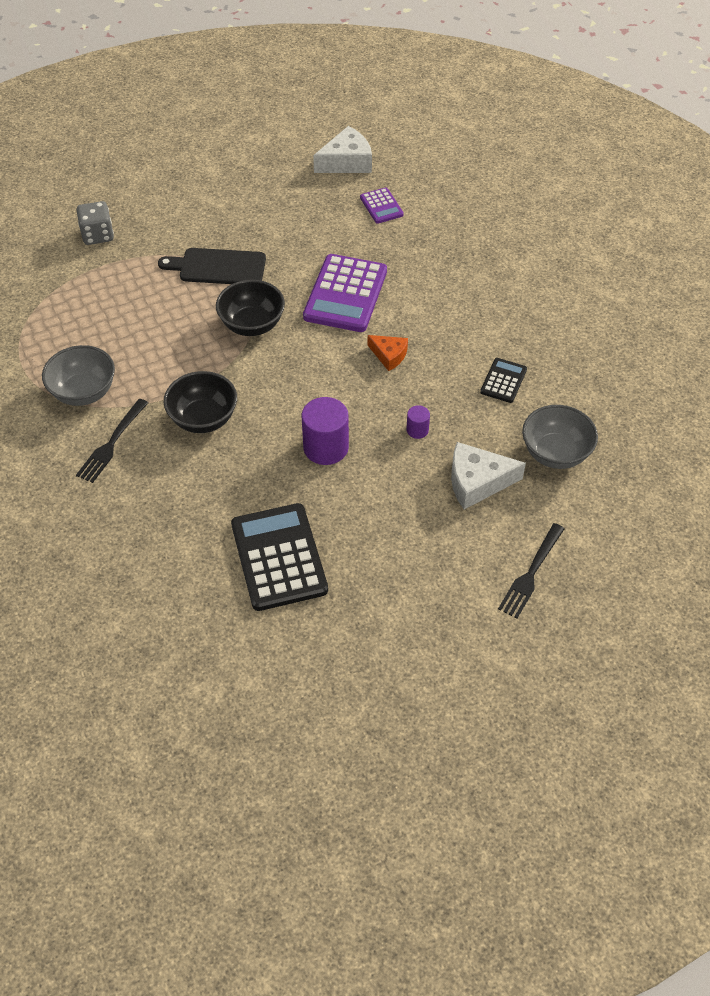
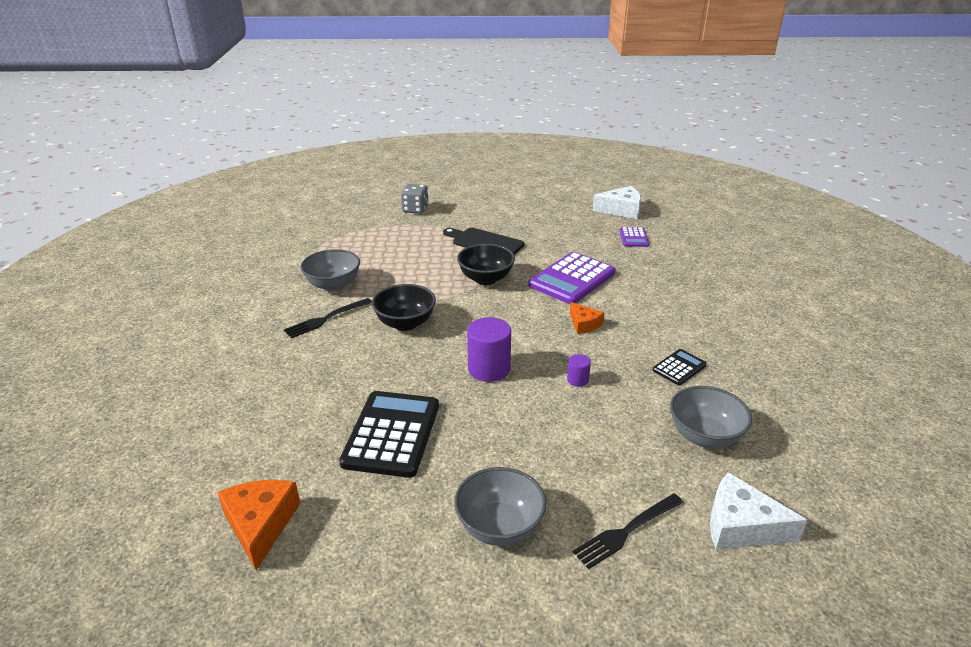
camera: 25 degrees right, 20 degrees down
white cheese [451,442,526,509] -> white cheese moved to [710,472,807,550]
none -> orange cheese [217,480,300,570]
none -> grey bowl [454,467,546,546]

